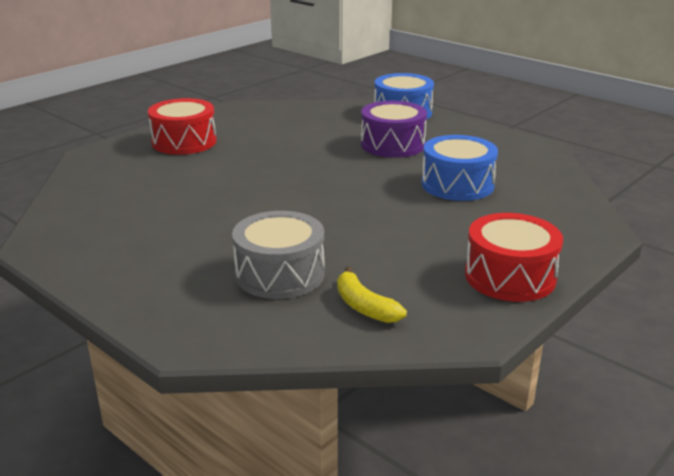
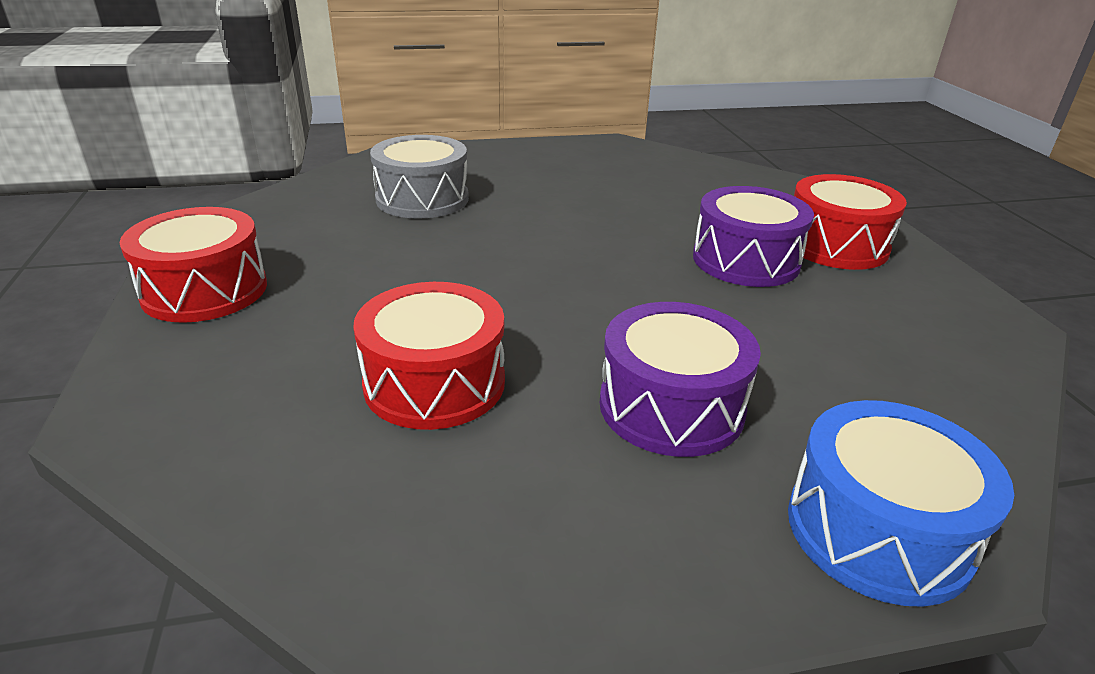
camera: 125 degrees right, 5 degrees up
yellow banana [337,267,407,323] -> none
blue drum [422,135,498,201] -> red drum [353,282,505,430]
none -> purple drum [693,186,814,287]

